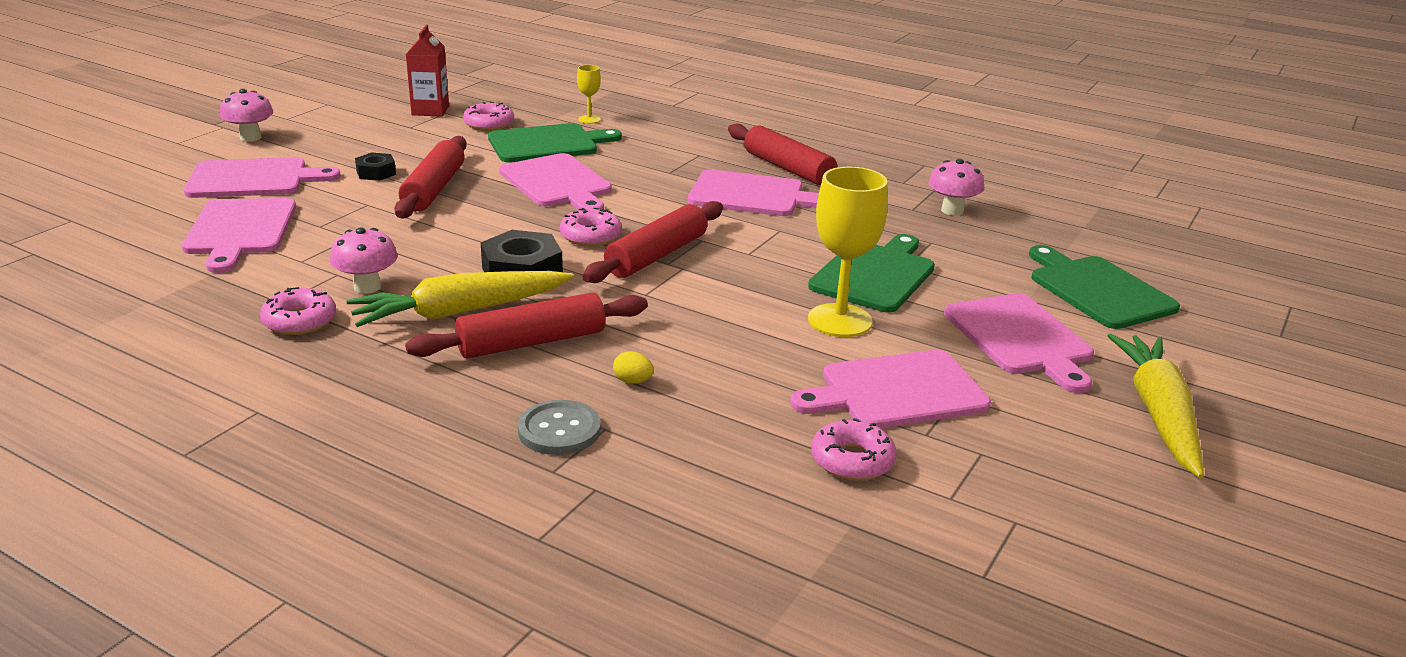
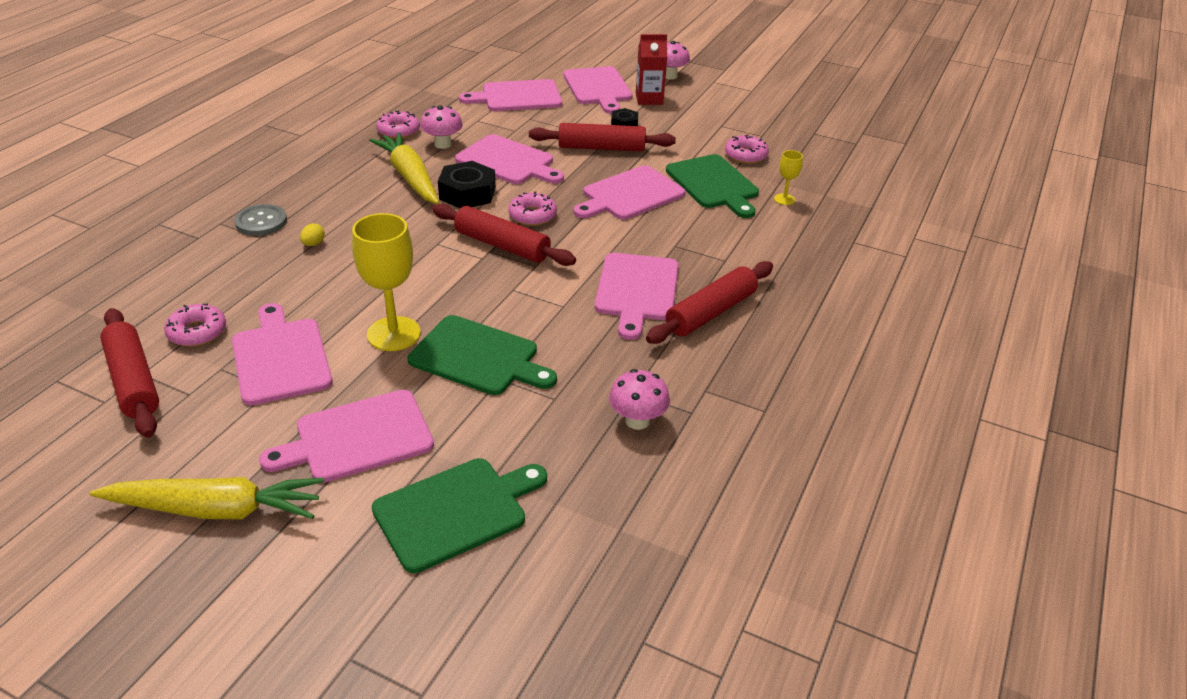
camera: 85 degrees right, 10 degrees up
red rolling pin [405,293,648,359] -> red rolling pin moved to [100,308,159,438]
red carton [406,25,449,117] -> red carton moved to [636,34,667,105]
none -> pink cutting board [455,134,564,184]

